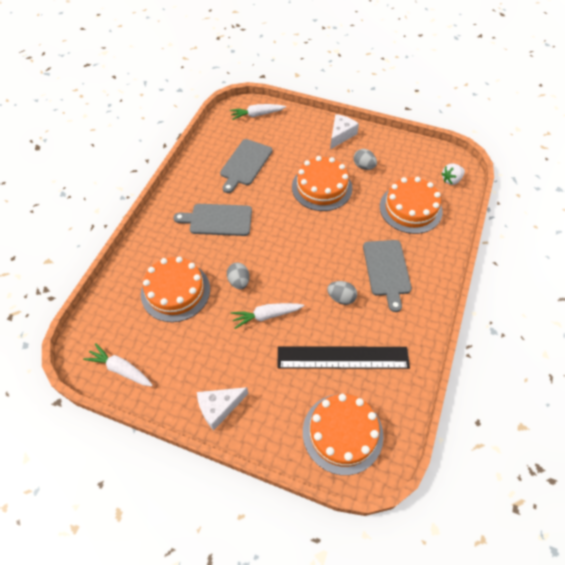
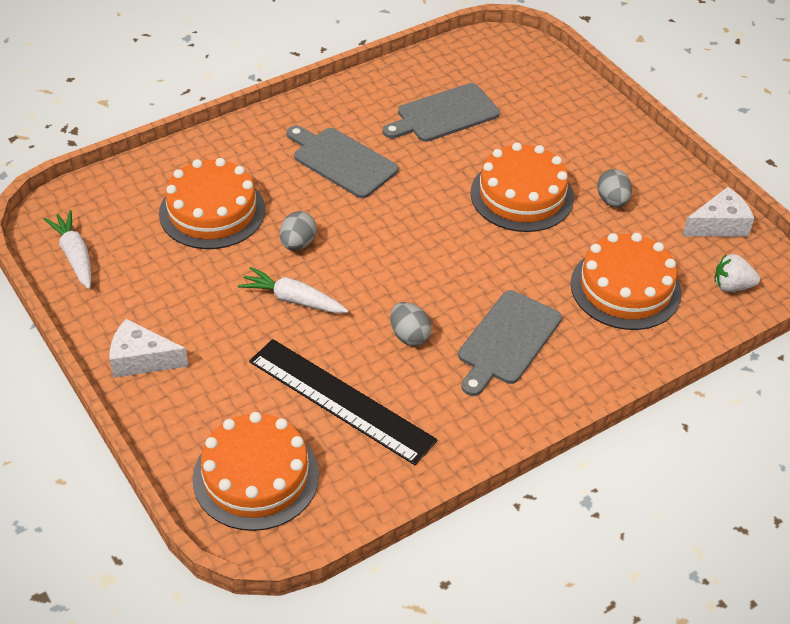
camera: 35 degrees right, 10 degrees down
white carrot [230,104,286,120] -> none
white cheese [330,114,359,149] -> white cheese moved to [682,187,754,237]

